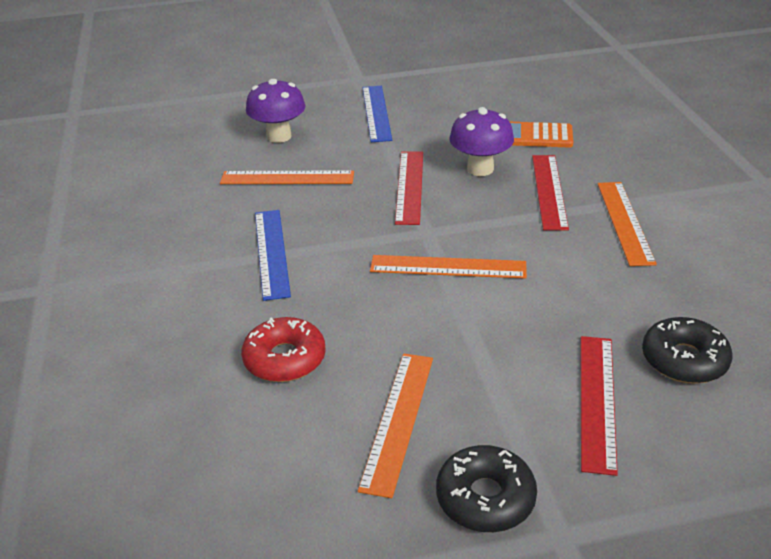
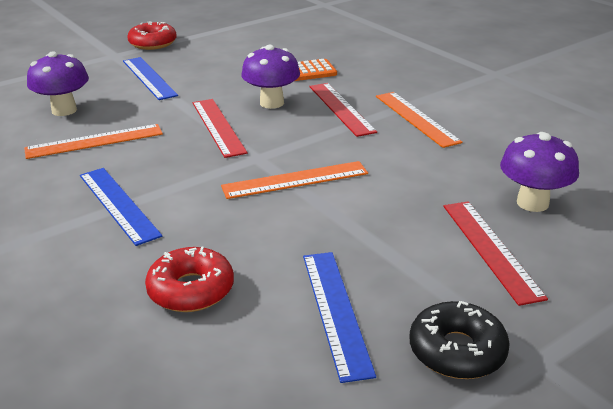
camera: 25 degrees left, 5 degrees down
orange ruler [358,354,433,498] -> blue ruler [303,252,376,383]
black donut [642,317,733,384] -> purple mushroom [500,132,579,212]
none -> red donut [127,21,177,50]

